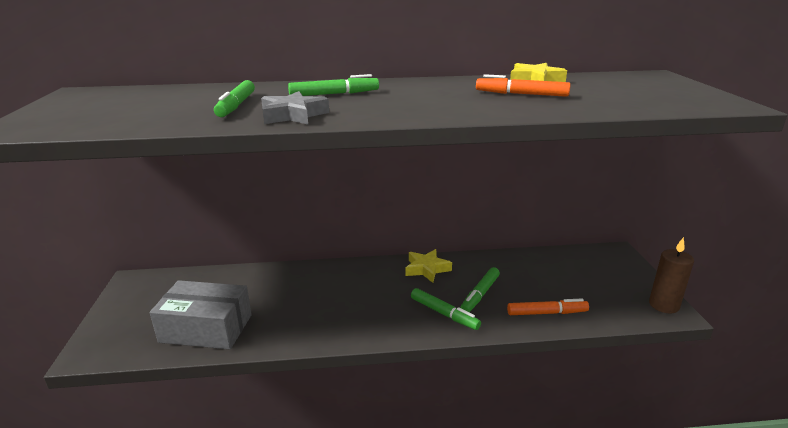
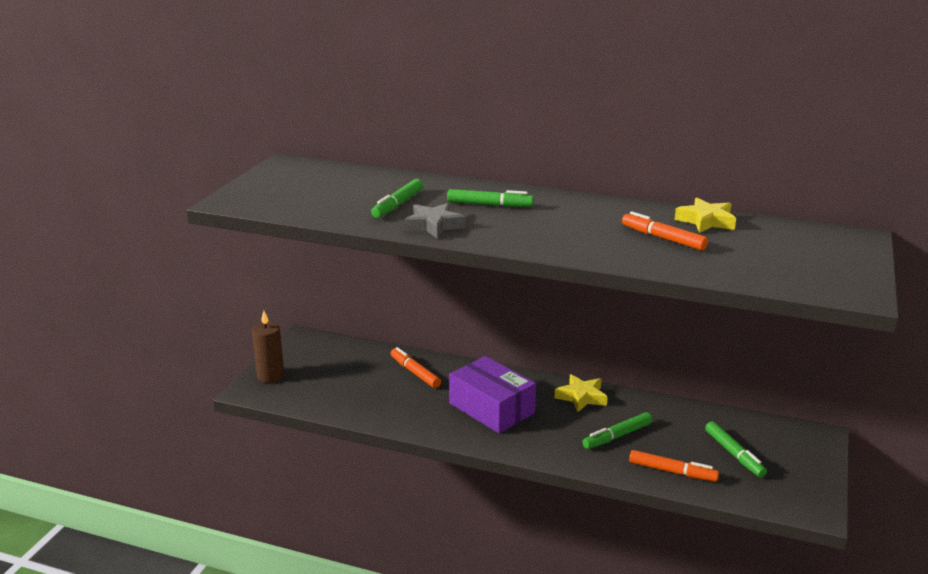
camera: 25 degrees right, 0 degrees up
grey box [150,280,252,349] -> none
green marker [411,288,481,330] -> green marker moved to [705,421,767,477]
brown candle [649,237,694,314] -> brown candle moved to [252,311,284,383]
none -> orange marker [390,347,441,388]
none -> purple box [449,356,536,433]

